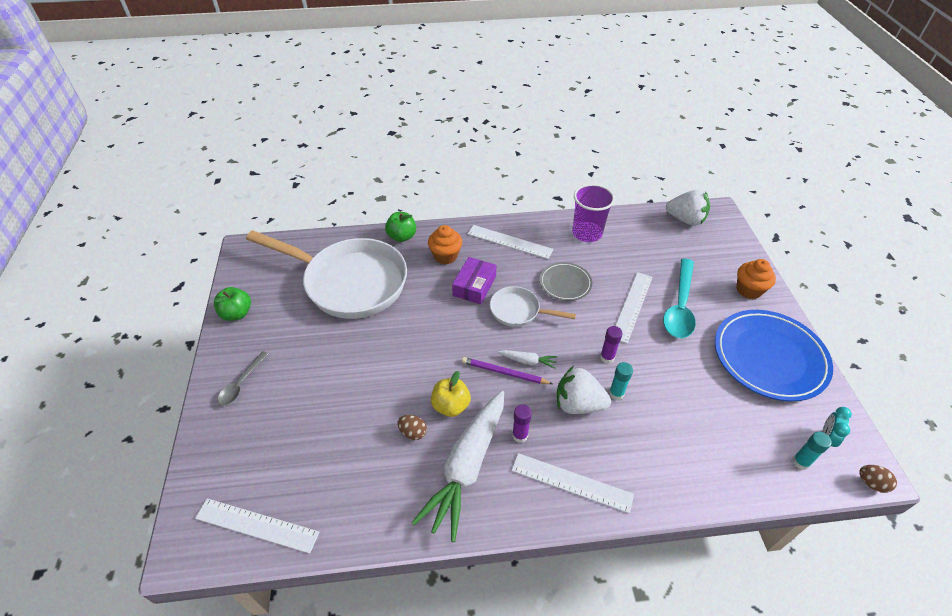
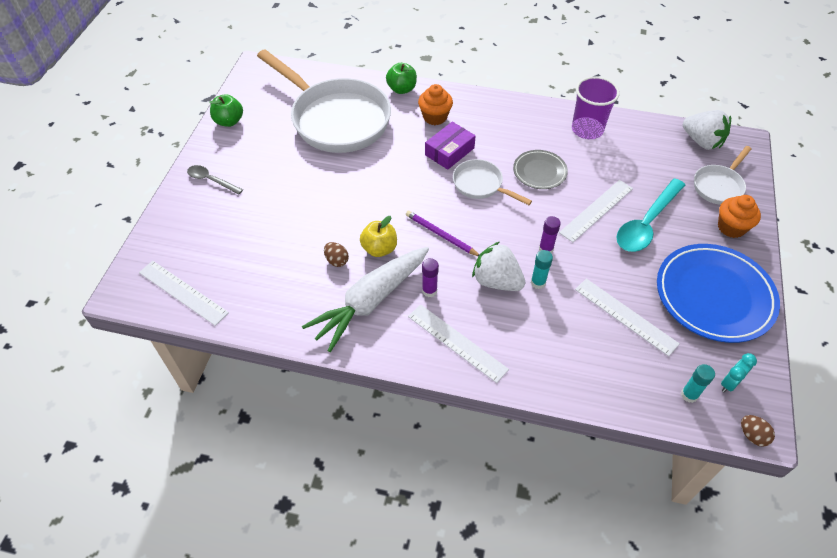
camera: 20 degrees right, 5 degrees up
grey spoon [217,351,268,406] -> grey spoon turned 75 degrees clockwise [187,165,243,195]
white ruler [468,225,553,259] -> white ruler moved to [575,278,680,356]
white carrot [498,350,557,369] -> none
none -> white pan [694,146,752,205]

